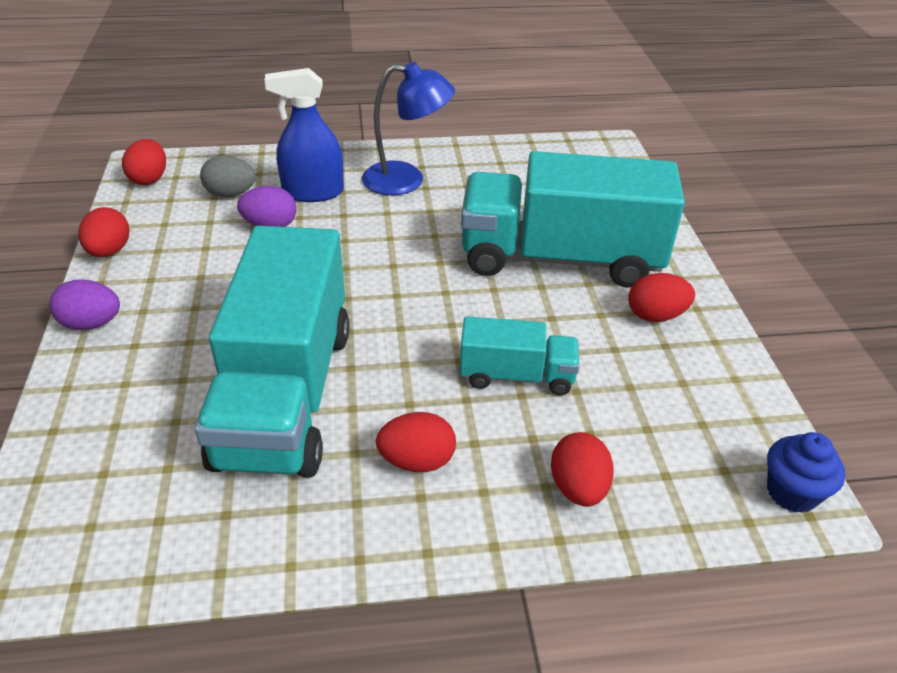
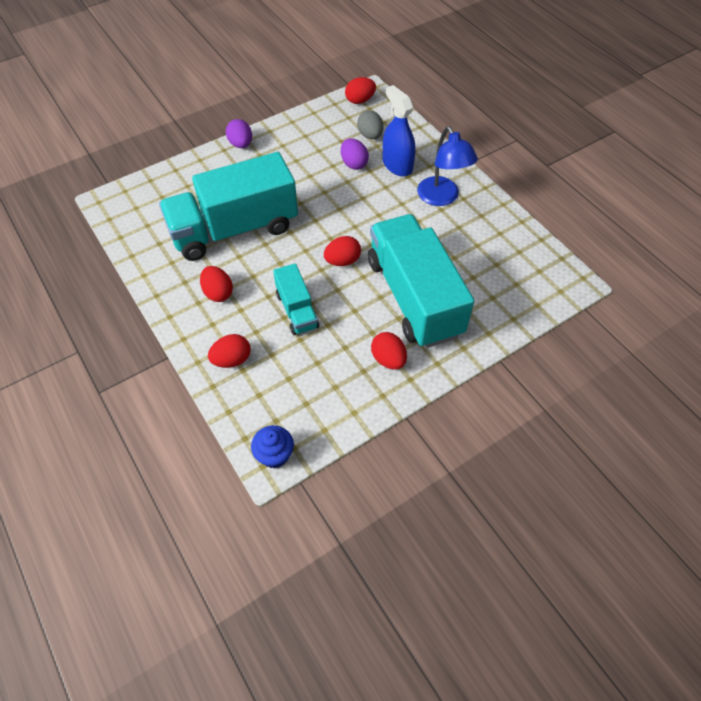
camera: 65 degrees right, 15 degrees up
red egg [78,207,130,257] -> red egg moved to [324,236,361,266]

